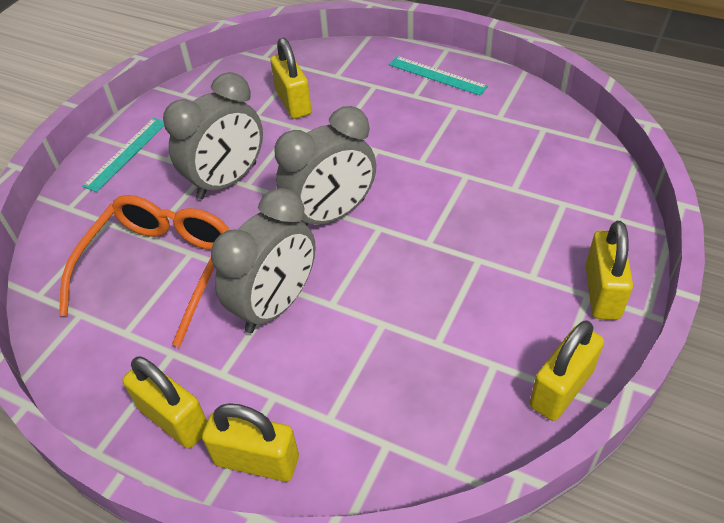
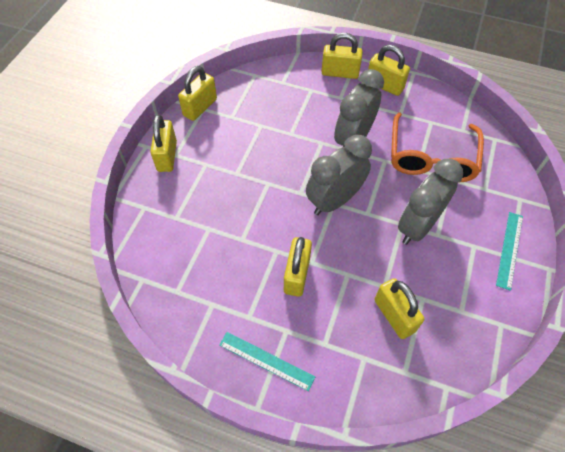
camera: 170 degrees right, 10 degrees up
none -> yellow padlock [284,237,312,297]

